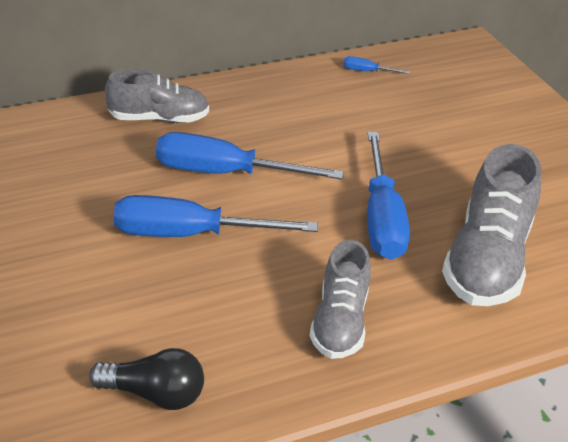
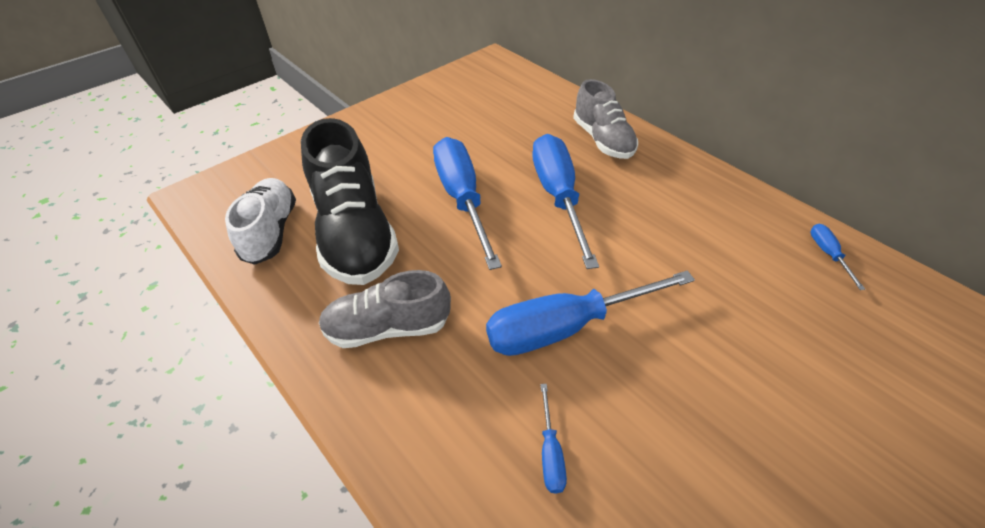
camera: 75 degrees right, 10 degrees up
black light bulb [89,348,204,410] -> white shoe [225,178,296,265]
grey shoe [442,144,541,306] -> blue screwdriver [540,384,567,493]
none -> black shoe [301,118,399,285]

